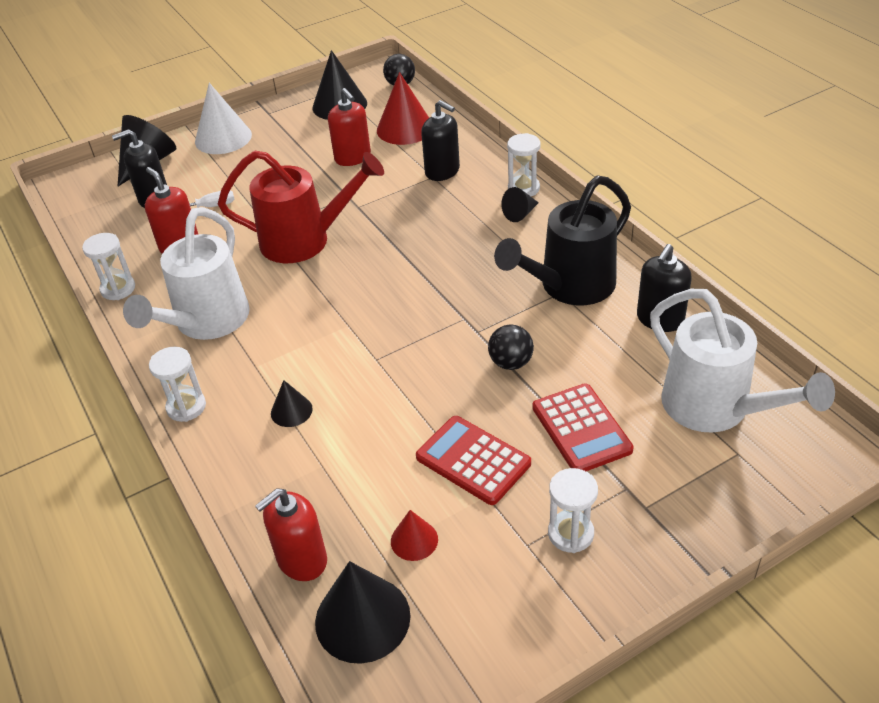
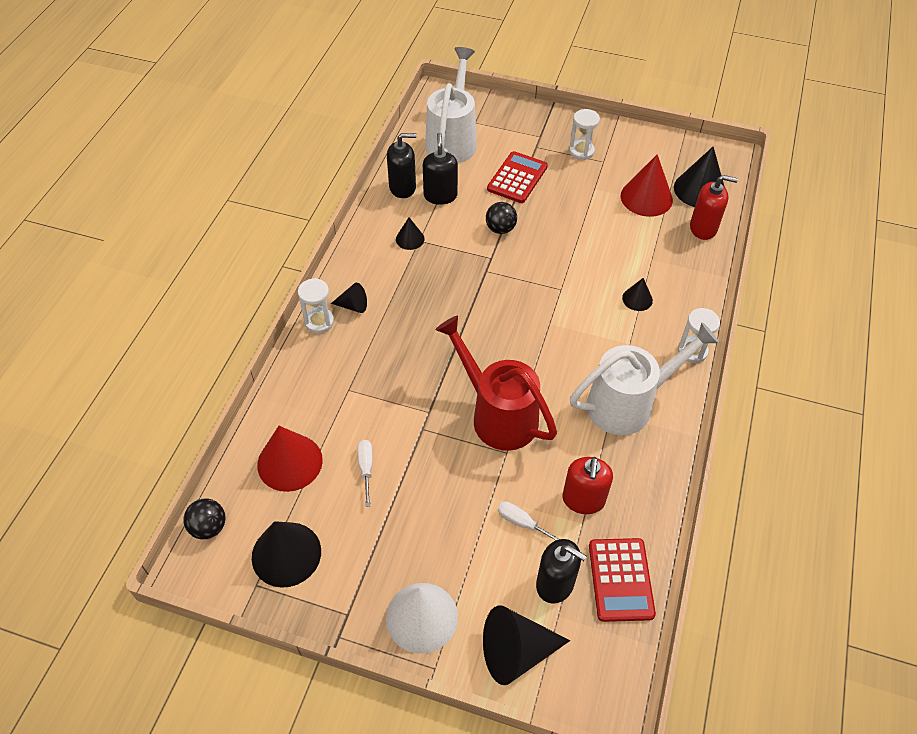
camera: 135 degrees left, 10 degrees up
white hourglass [82,233,135,300] -> none
red soap dispenser [328,88,371,166] -> white screwdriver [358,440,373,507]
red cone [391,510,438,561] -> red cone [621,154,673,217], size x1.88
red calculator [416,416,531,505] -> red calculator moved to [589,538,656,622]
black soap dispenser [421,100,460,181] -> black soap dispenser moved to [423,133,458,205]
black watering can [494,175,631,305] -> black cone [396,217,425,250]

